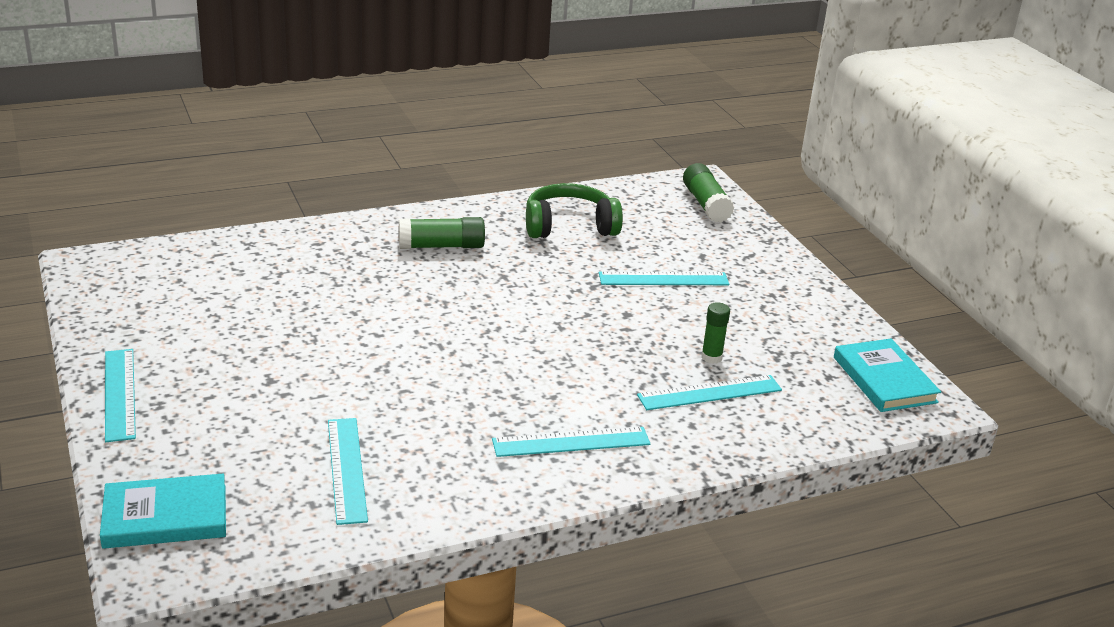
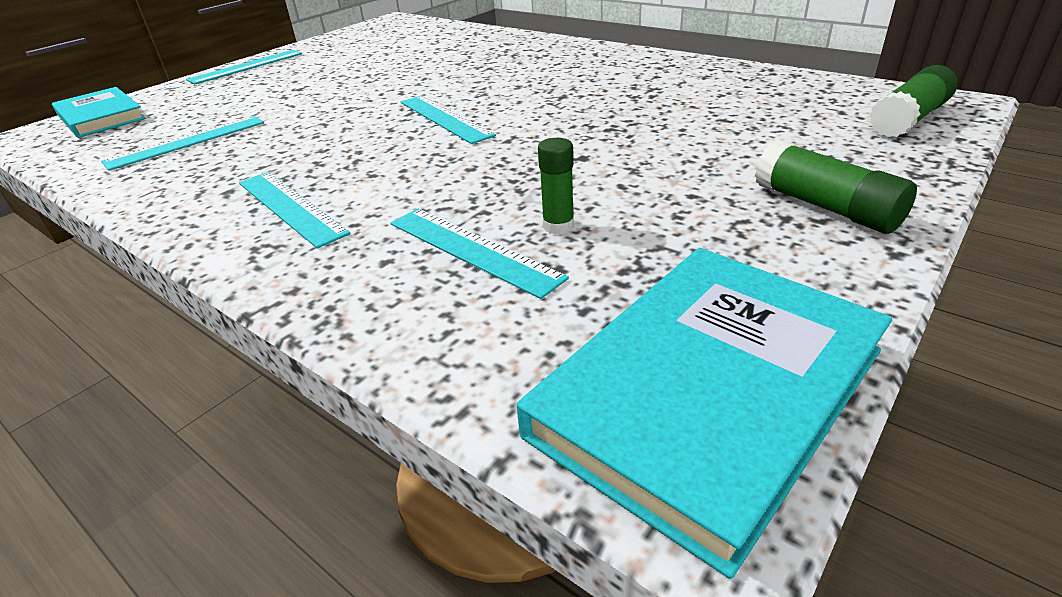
camera: 65 degrees right, 5 degrees up
green glue stick [399,217,485,249] -> green glue stick moved to [755,140,917,234]
green headphones [526,183,623,238] -> none
turquoise ruler [599,271,729,285] -> turquoise ruler moved to [401,95,496,144]
turquoise book [834,339,941,412] -> turquoise book [517,248,892,579], size x1.59

